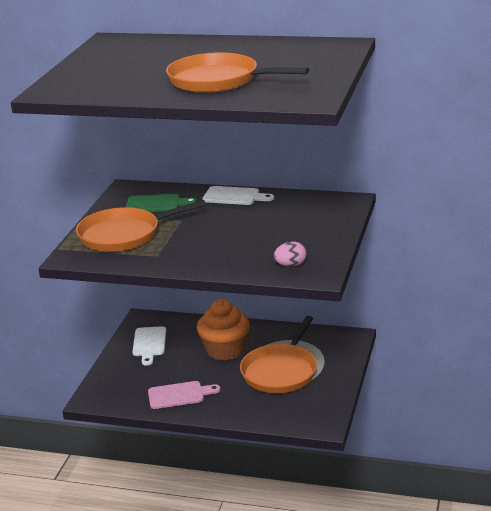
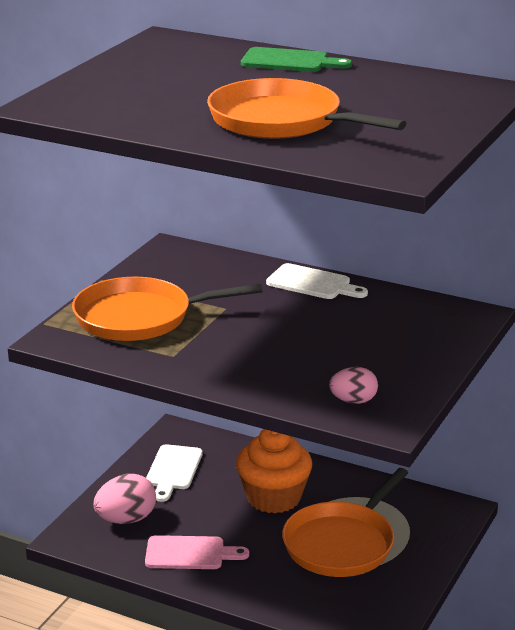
camera: 10 degrees right, 0 degrees up
green cutting board [126,194,197,212] -> green cutting board moved to [241,47,352,72]
none -> pink egg [93,474,156,524]

